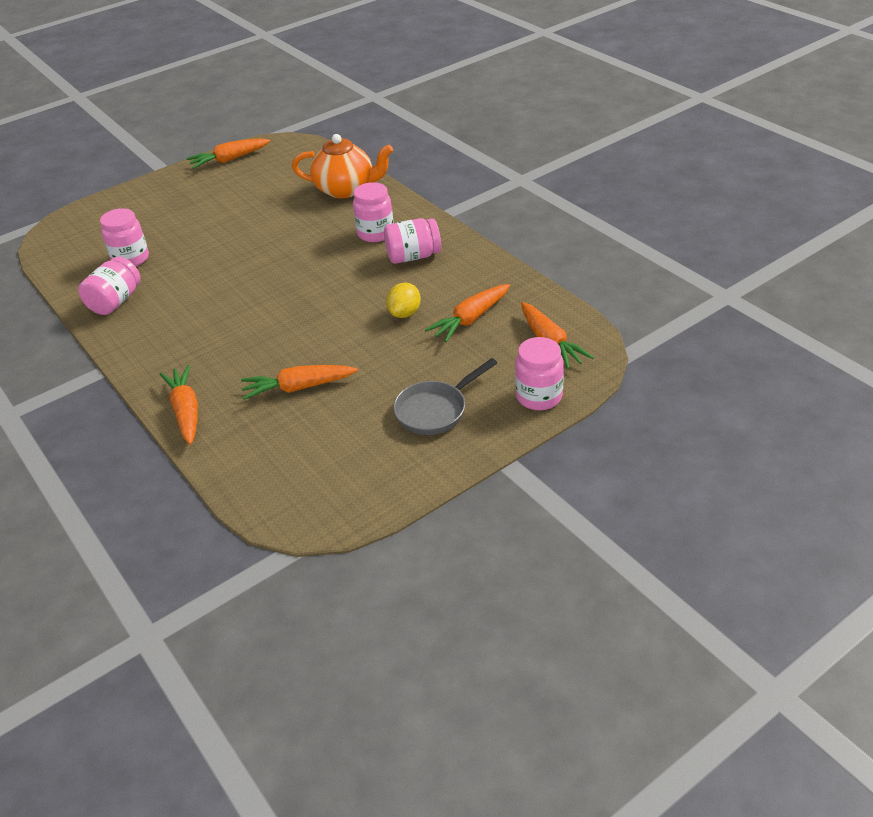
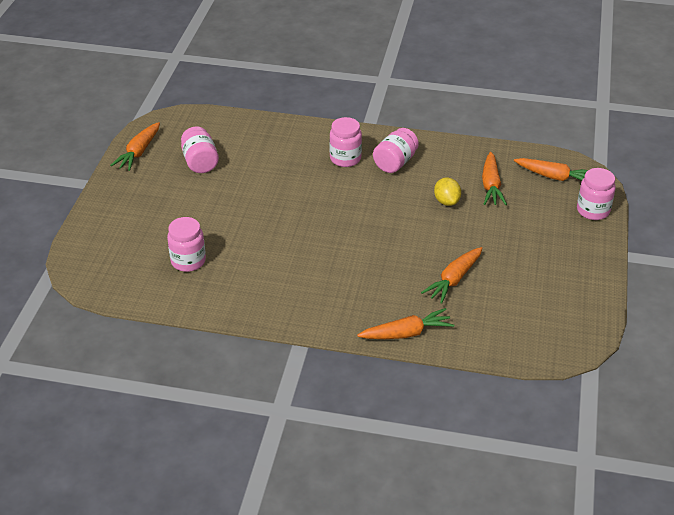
camera: 45 degrees left, 0 degrees up
pink jar [78,257,141,315] -> pink jar moved to [181,126,219,173]
orange carrot [160,365,198,445] -> orange carrot turned 135 degrees clockwise [357,308,454,339]
orange teapot [292,134,393,198] -> none
grey pan [393,358,497,435] -> none

